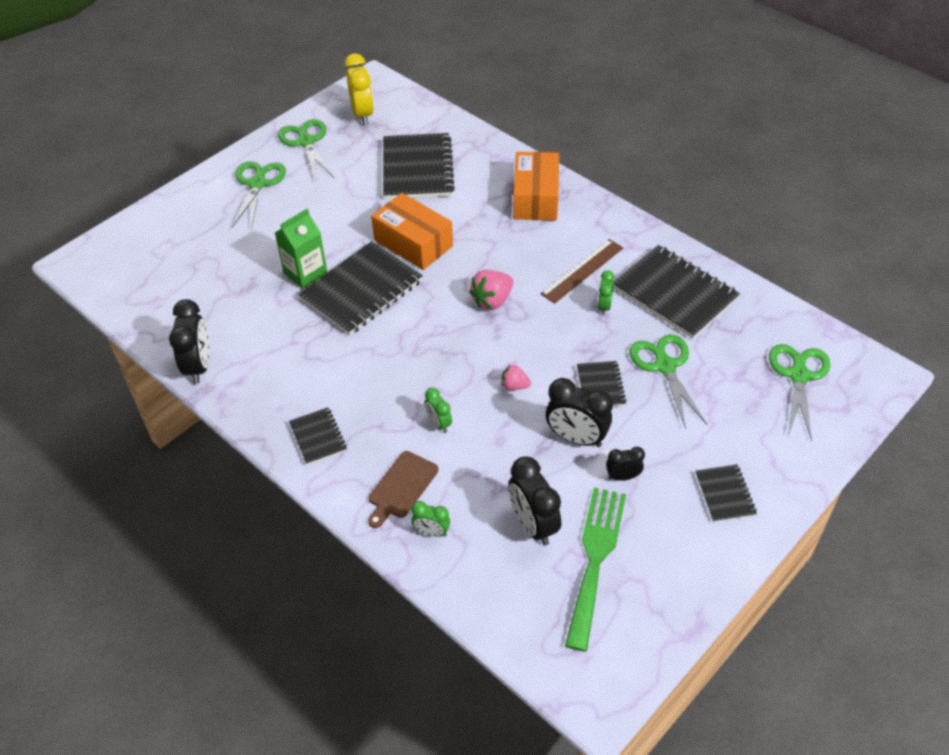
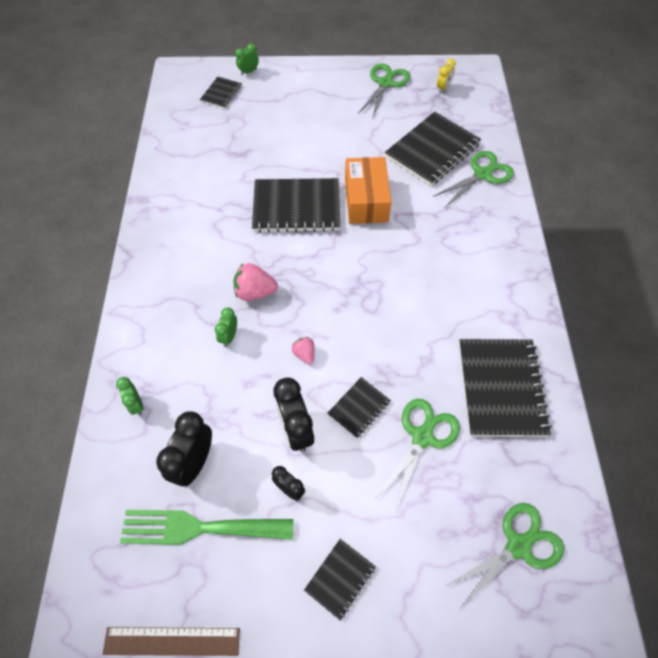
camera: 45 degrees right, 10 degrees up
black clock [169,299,210,384] -> none
green scissors [232,161,286,229] -> green scissors moved to [433,151,514,207]
green carton [275,209,328,289] -> none
black notebook [289,407,347,465] -> black notebook moved to [200,77,242,109]
yellow clock [345,53,374,125] -> yellow clock [437,59,456,93], size x0.55
brown cutting board [368,451,439,528] -> none
pink strawberry [469,270,513,310] -> pink strawberry moved to [233,263,278,301]
orange box [513,152,559,221] -> none
brown ruler [540,239,623,304] -> brown ruler moved to [102,627,240,656]
green fork [565,488,626,652] -> green fork turned 150 degrees counterclockwise [120,510,293,545]
green clock [598,271,615,315] -> green clock moved to [235,43,259,75]

